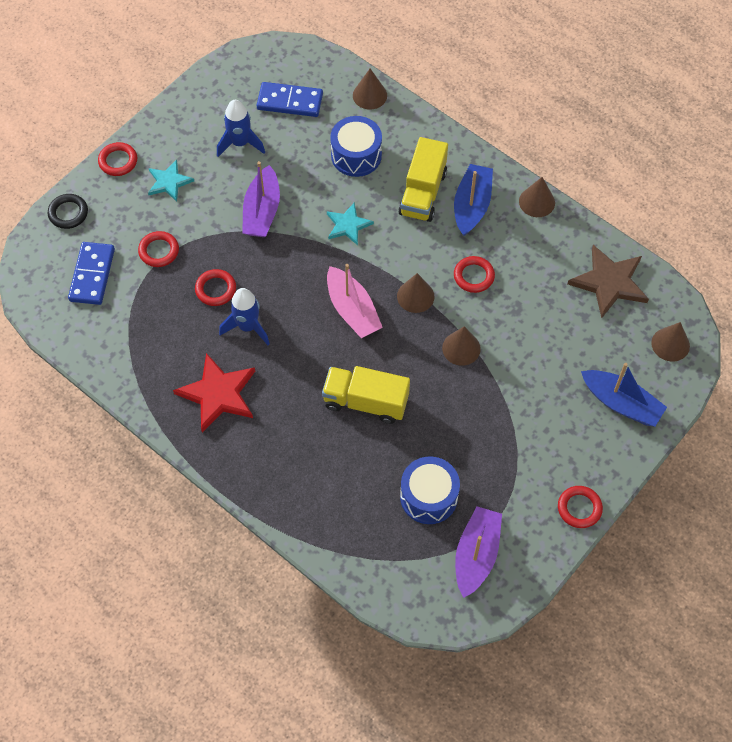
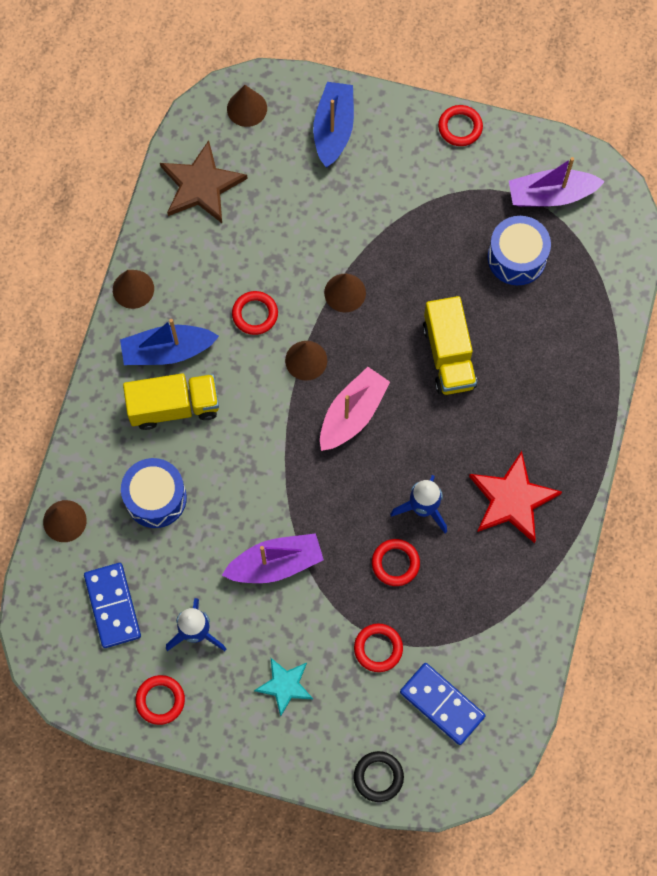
camera: 115 degrees left, 10 degrees up
blue domino [68,242,115,305] -> blue domino turned 60 degrees clockwise [400,663,485,745]
red ring [98,142,137,176] -> red ring moved to [135,675,185,725]
turquoise star [327,202,374,245] -> none

